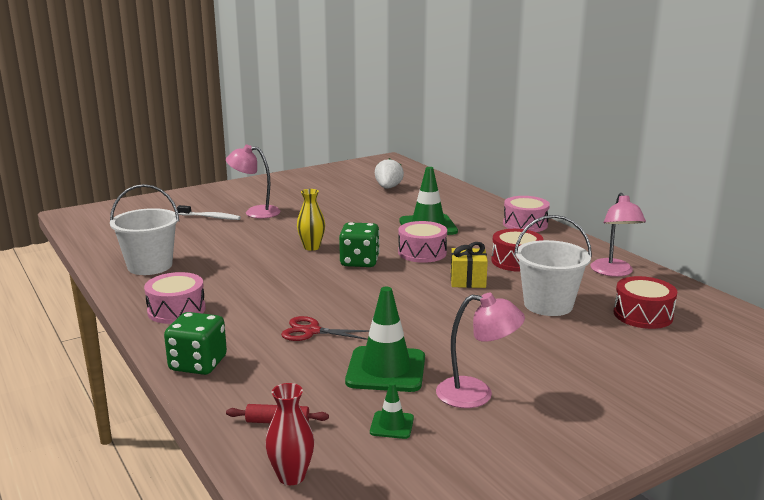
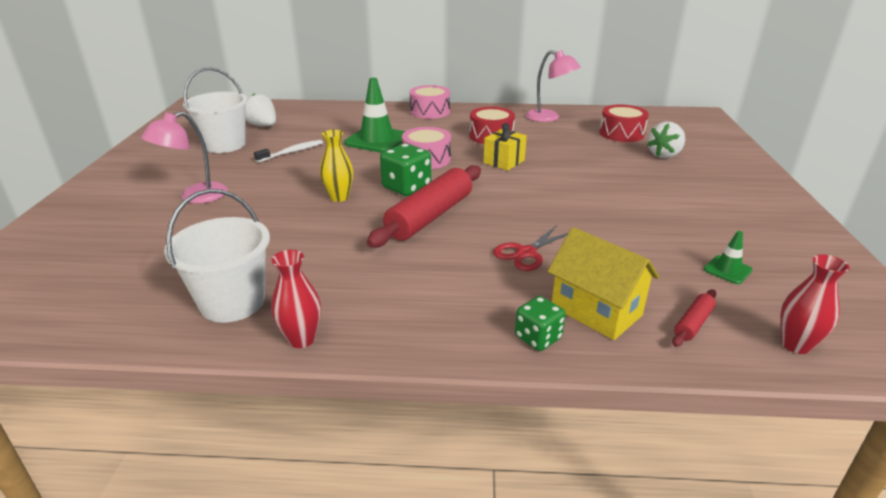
camera: 55 degrees left, 10 degrees up
pink drum [144,272,206,324] -> none
green dice [164,312,227,375] -> green dice [515,296,566,351], size x0.64
white toothbrush [177,205,241,220] -> white toothbrush moved to [254,140,323,163]
green traffic cone [345,287,425,392] -> none
pink lamp [436,293,525,408] -> none
white bucket [514,215,592,316] -> white bucket moved to [183,68,248,153]
none -> red vase [271,250,321,348]
none -> red rolling pin [367,165,481,248]
none -> yellow house [547,227,659,340]
none -> white strawberry [647,122,685,158]

